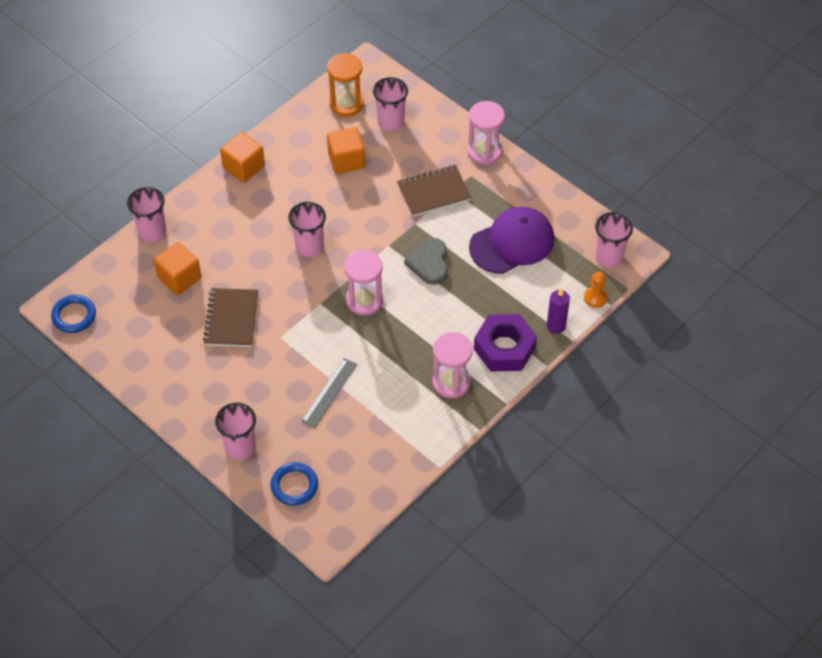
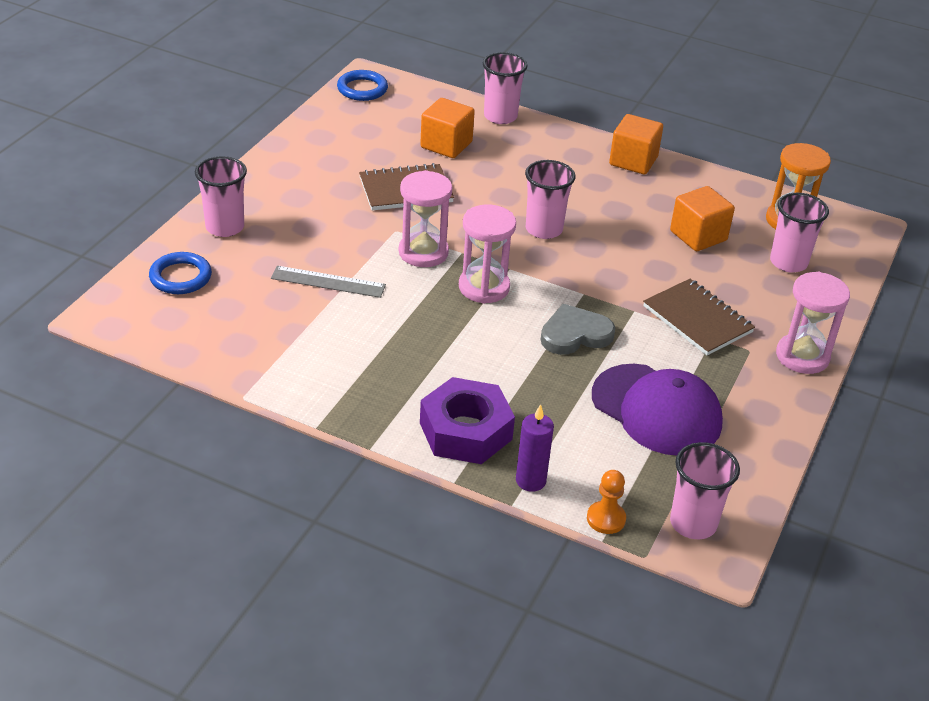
camera: 70 degrees right, 15 degrees down
pink hourglass [432,332,473,398] -> pink hourglass moved to [399,170,452,267]

